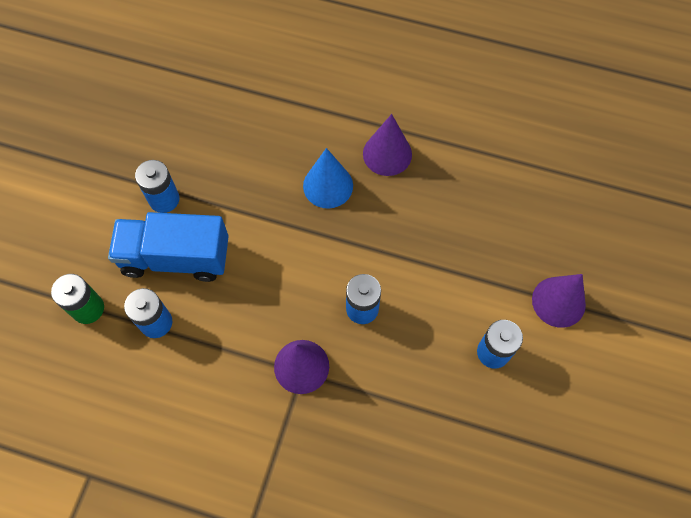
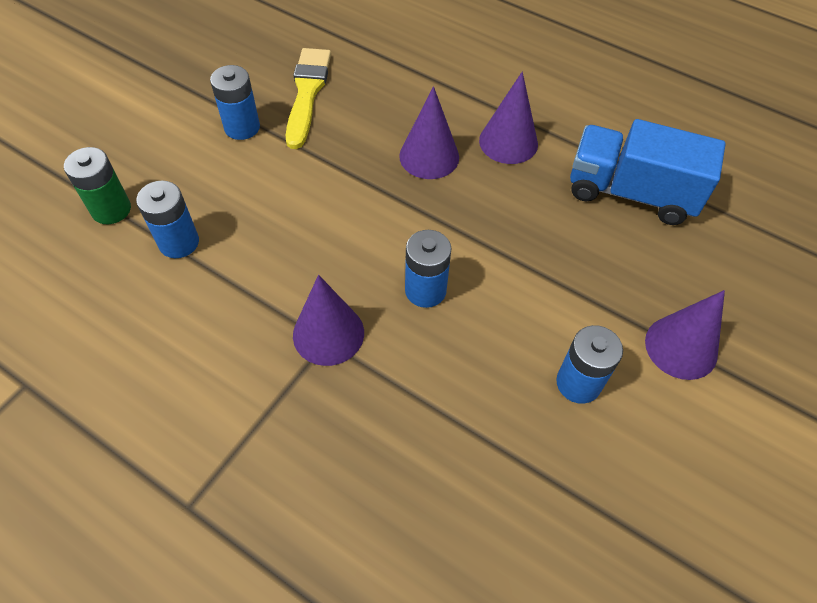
camera: 15 degrees right, 10 degrees down
blue truck [108,212,229,282] -> blue truck moved to [570,119,726,225]
blue cone [303,148,353,209] -> purple cone [399,86,459,179]
none -> yellow brush [286,48,331,149]

